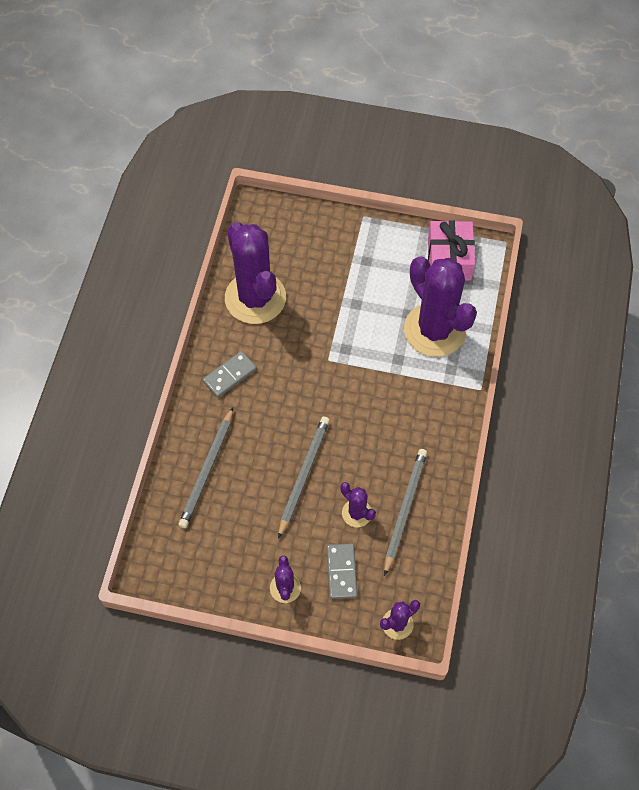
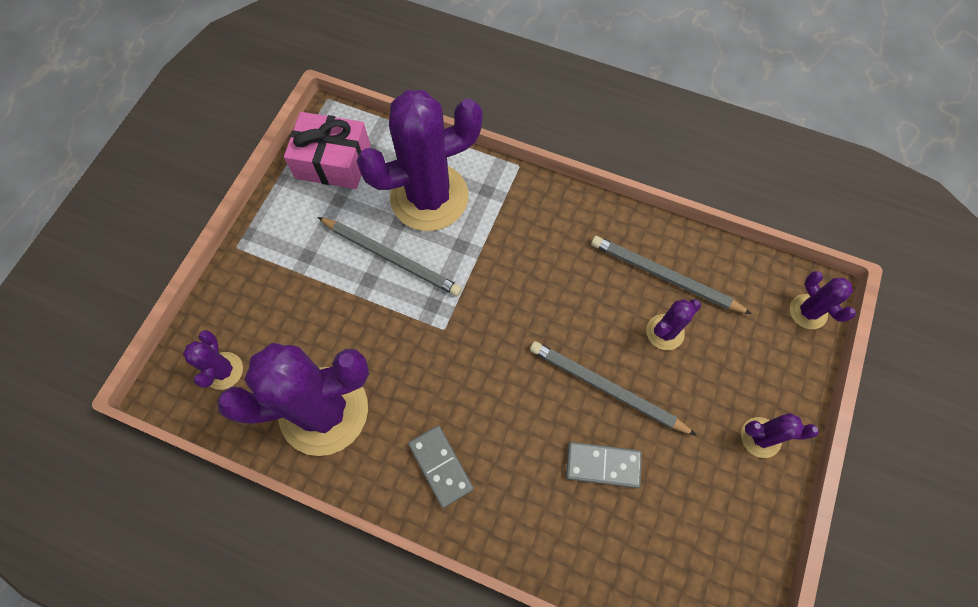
camera: 80 degrees left, 5 degrees up
grey pencil [178,407,233,528] -> grey pencil moved to [318,217,462,296]
grey domino [327,544,357,599] -> grey domino moved to [566,442,642,488]
none -> purple cactus [183,330,243,390]

